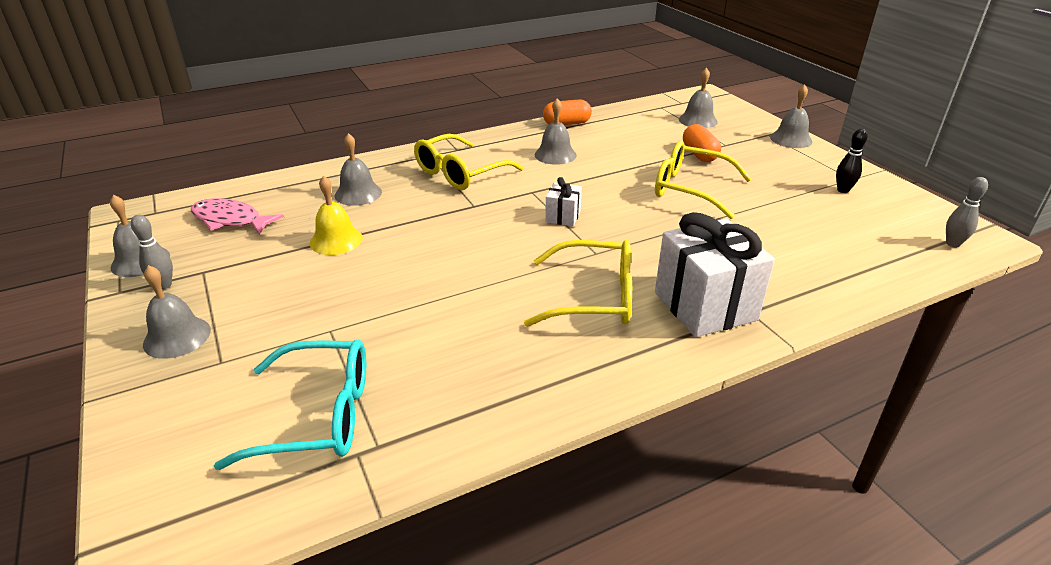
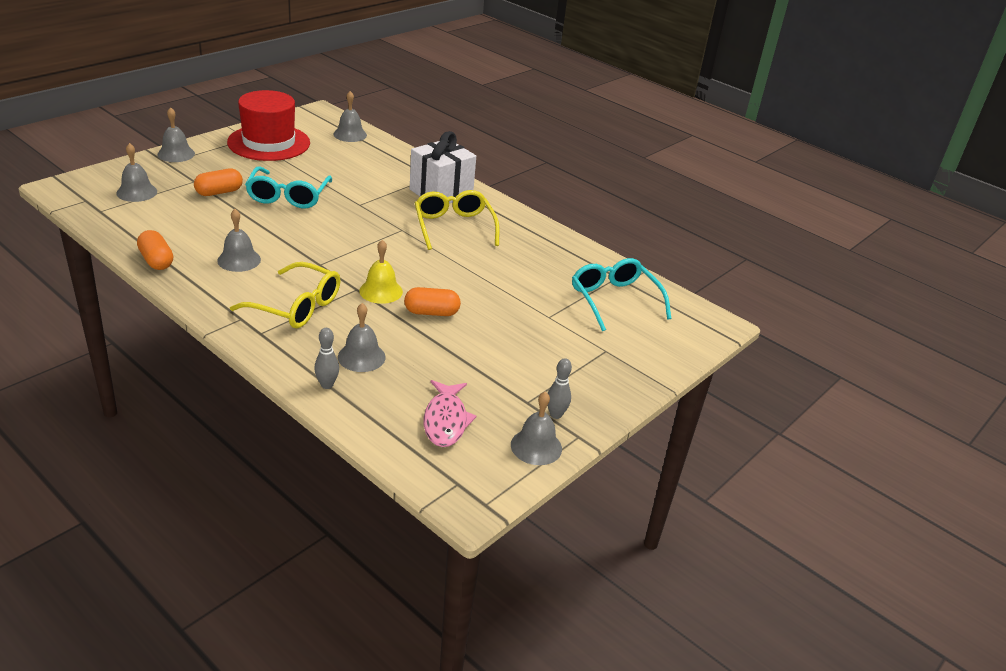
camera: 115 degrees left, 0 degrees up
grey bell [143,265,211,359] -> grey bell moved to [334,91,367,142]
yellow bell [310,176,363,255] -> yellow bell moved to [359,240,403,304]
white gift [545,177,582,227] -> none
yellow glasses [655,141,752,219] -> turquoise glasses [245,166,332,208]
black bowling pin [836,129,868,193] -> red hat [227,90,310,161]
grey bowling pin [946,177,988,247] -> grey bowling pin moved to [314,328,339,389]
none -> orange capsule [404,287,461,316]

